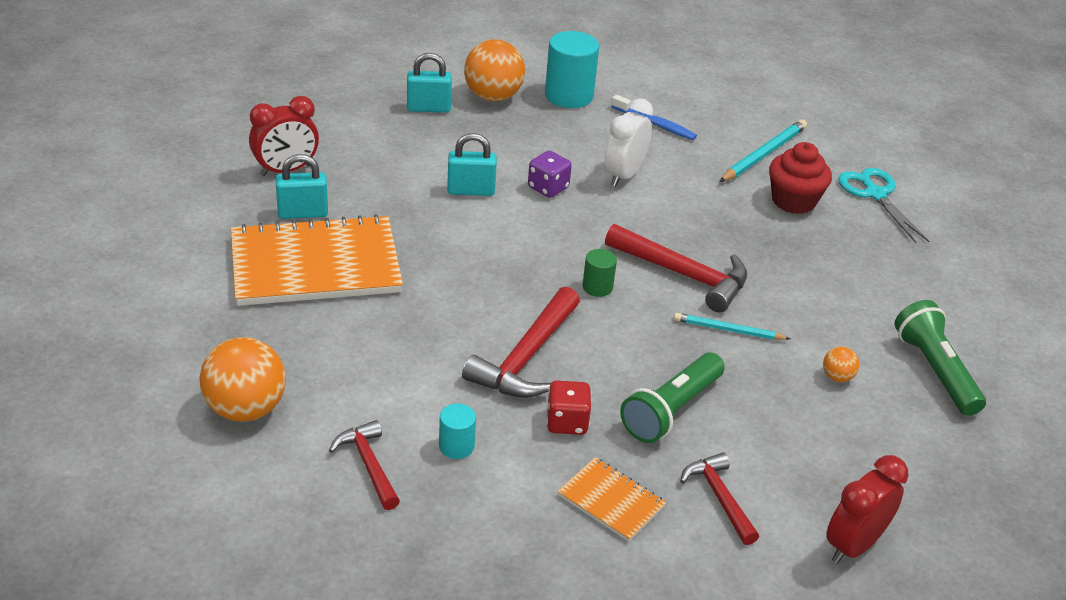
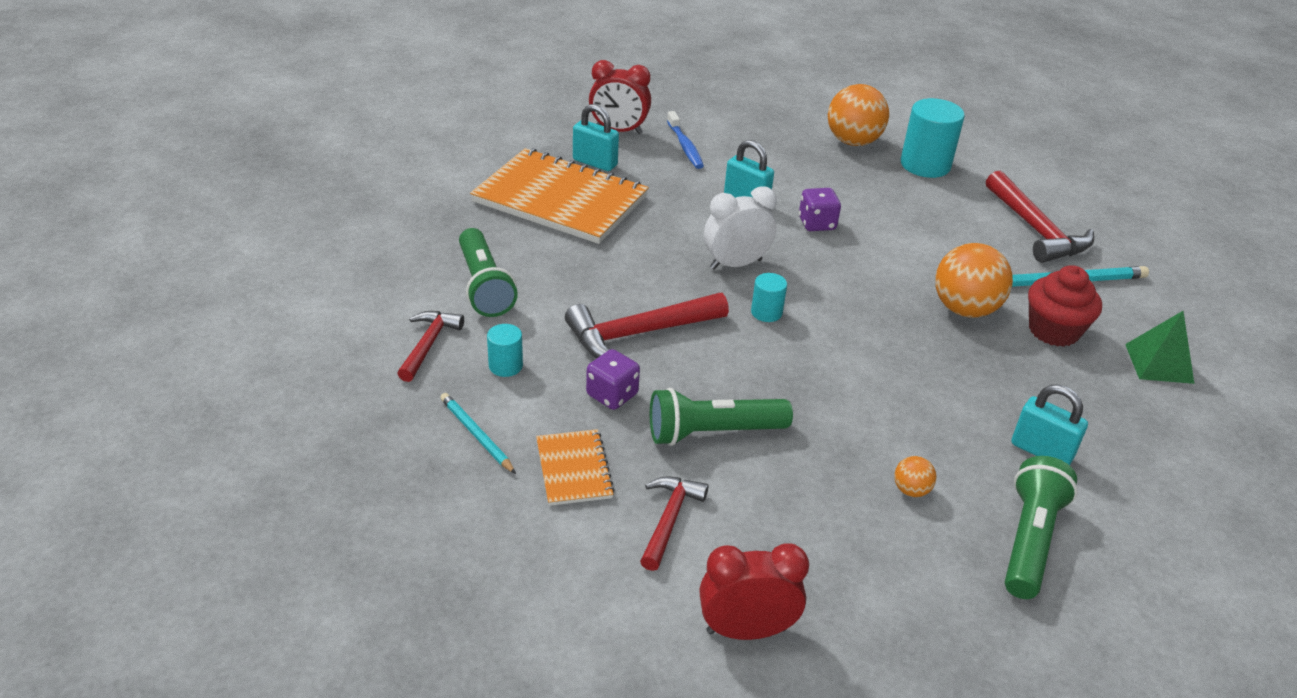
camera: 40 degrees right, 0 degrees up
orange ball [199,337,286,422] -> orange ball moved to [935,243,1013,318]
turquoise padlock [407,53,452,113] -> turquoise padlock moved to [1011,385,1088,465]
red dice [547,380,591,435] -> purple dice [586,349,640,410]
green cylinder [583,249,617,297] -> turquoise cylinder [751,273,787,322]
white clock [604,99,653,187] -> white clock moved to [704,186,777,270]
red hammer [605,224,747,312] -> red hammer moved to [986,171,1094,263]
blue toothbrush [611,95,697,140] -> blue toothbrush moved to [667,111,704,169]
turquoise pencil [674,313,790,340] -> turquoise pencil moved to [440,393,516,474]
turquoise scissors [838,168,929,243] -> green pyramid [1125,311,1194,384]
none -> green flashlight [459,228,518,317]

